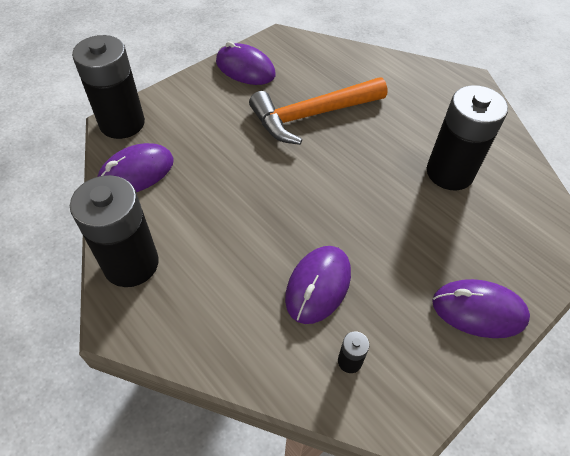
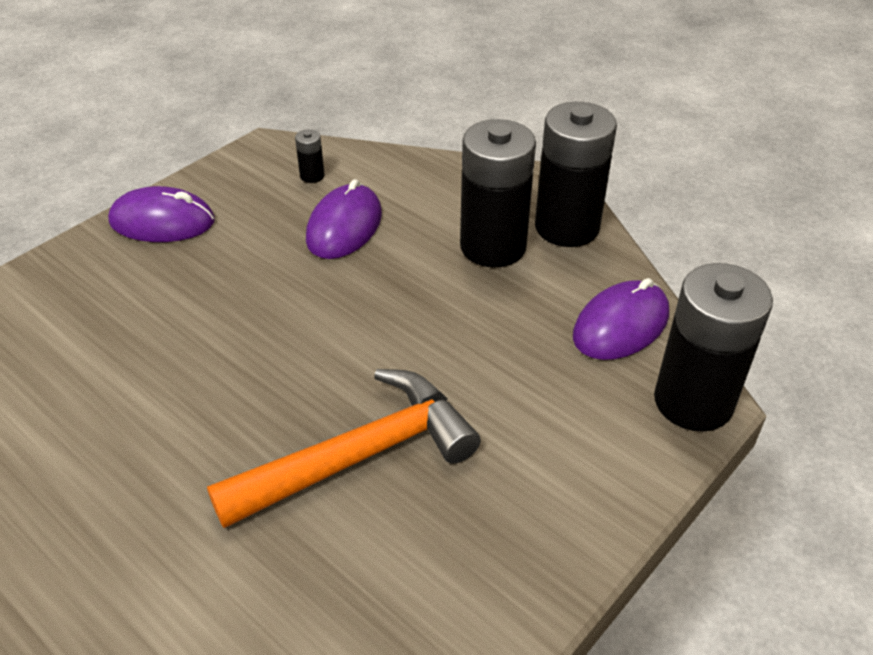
camera: 175 degrees right, 10 degrees down
purple mouse [216,41,276,85] -> none
black battery [427,85,508,191] -> black battery moved to [460,119,536,268]

